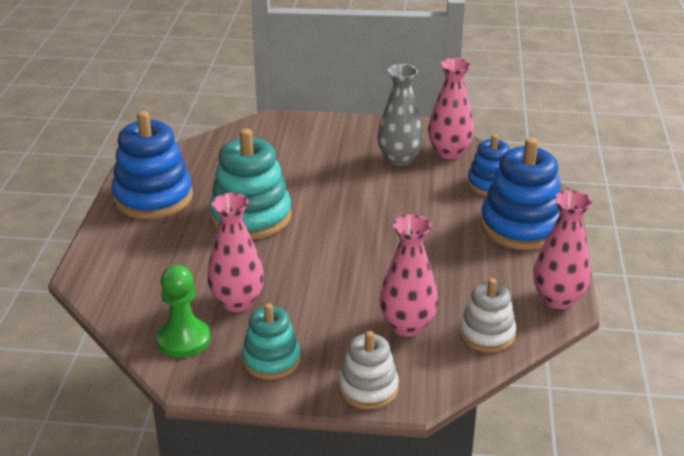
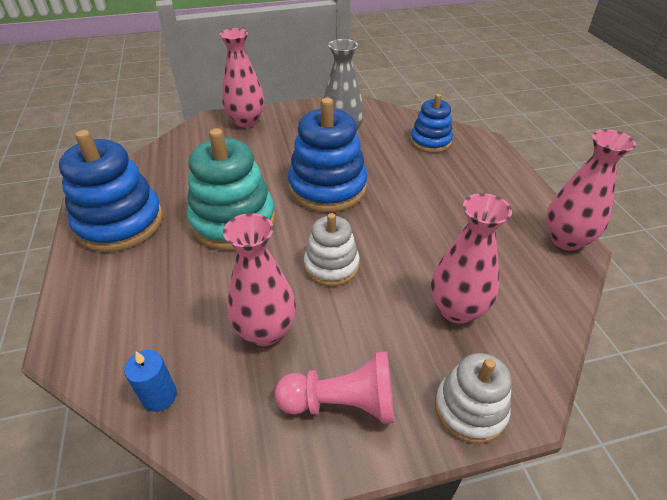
camera: 20 degrees left, 10 degrees up
green pawn [156,265,210,358] -> none
turquoise stacking toy [242,303,300,380] -> pink pawn [275,351,394,424]
pink vase [428,58,474,159] -> pink vase moved to [219,28,264,128]
white stacking toy [459,278,516,353] -> white stacking toy moved to [304,213,360,286]
blue stacking toy [480,137,561,250] -> blue stacking toy moved to [288,98,368,212]
none -> blue candle [124,350,177,412]

